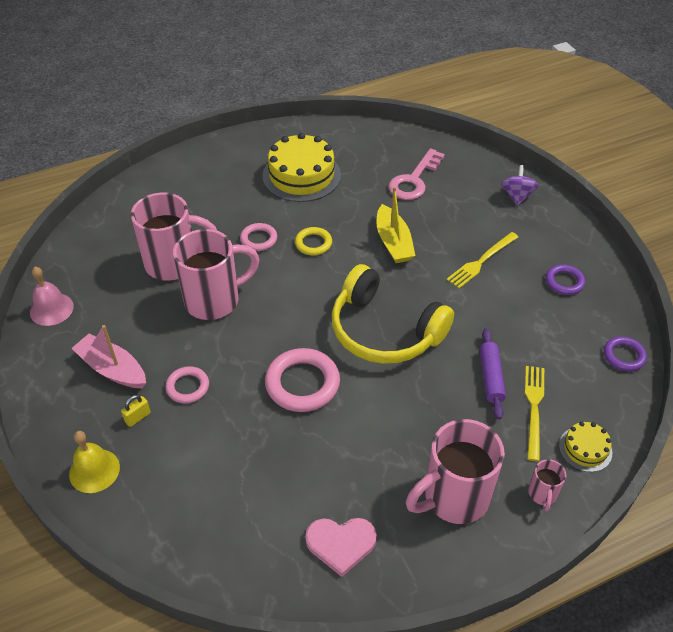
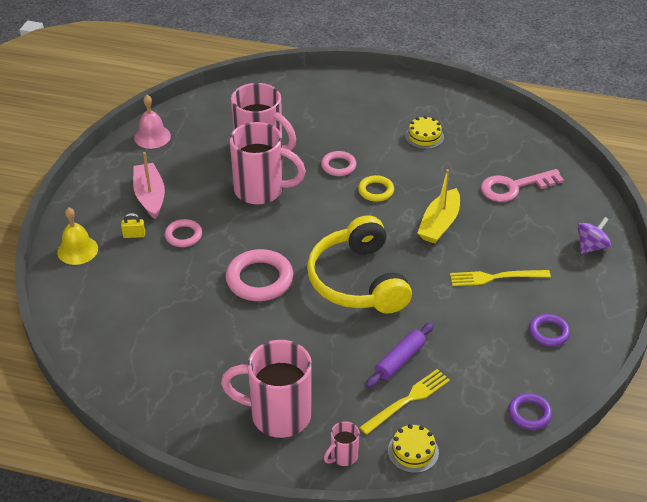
camera: 40 degrees right, 5 degrees down
yellow cake [262,133,341,202] -> yellow cake [405,116,444,149], size x0.50
pink heart [305,518,377,577] -> none

